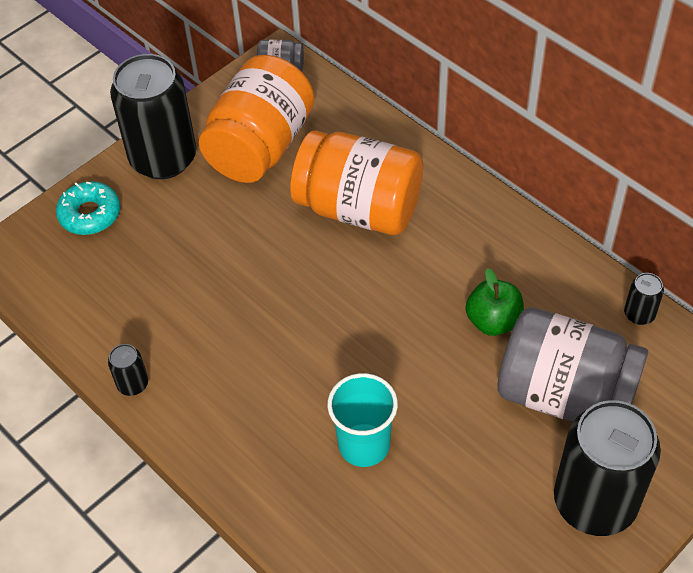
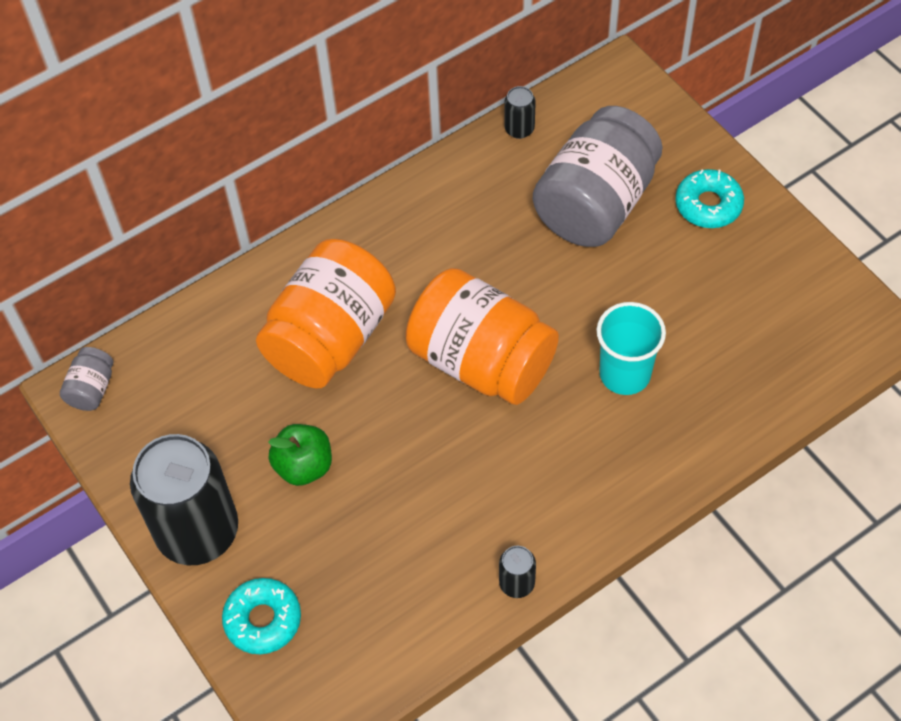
camera: 80 degrees left, 5 degrees up
orange jar [199,55,315,183] -> orange jar moved to [405,268,559,405]
green apple [466,268,524,336] -> green apple moved to [268,424,332,486]
black can [554,400,661,536] -> turquoise donut [675,169,744,228]

